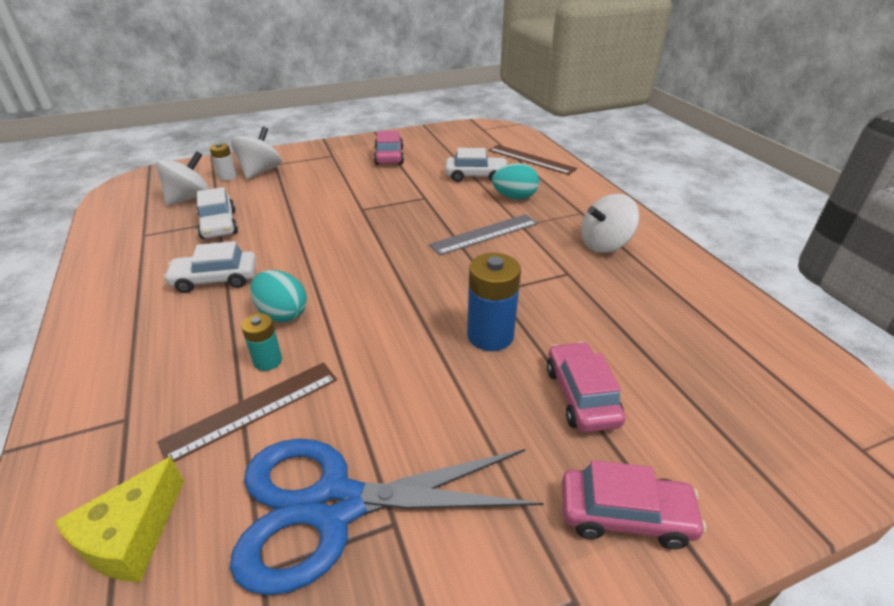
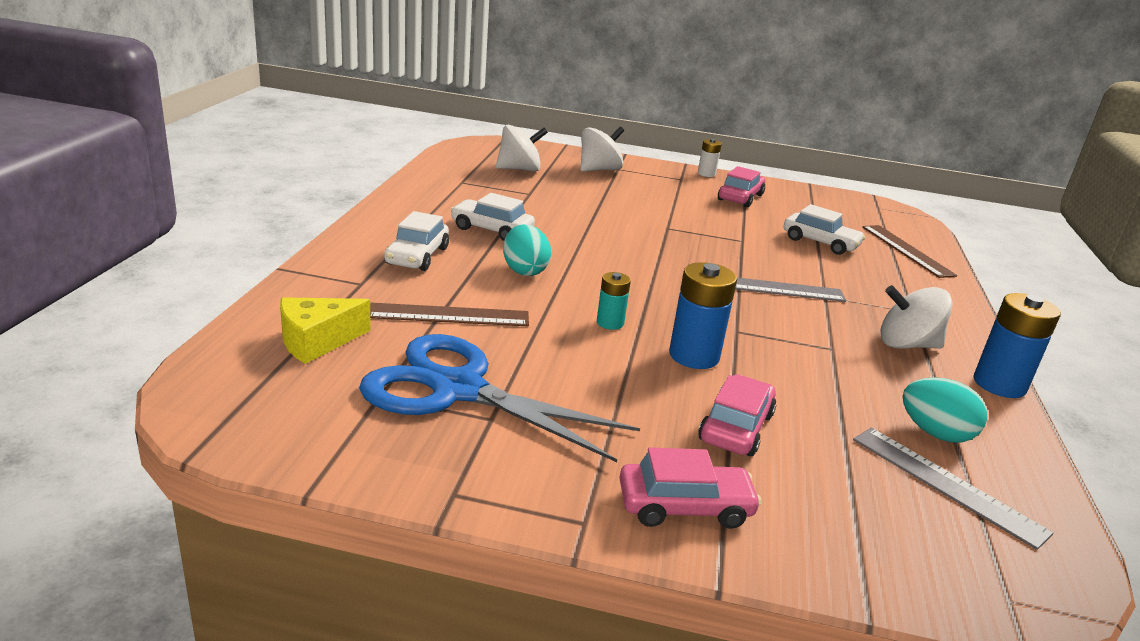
camera: 30 degrees right, 10 degrees down
white car [197,187,238,239] -> white car moved to [384,211,449,271]
white battery [210,143,237,181] -> white battery moved to [698,139,722,177]
turquoise battery [241,313,282,371] -> turquoise battery moved to [597,272,631,330]
turquoise egg [492,163,539,199] -> turquoise egg moved to [903,377,988,442]
pink car [562,460,706,549] -> pink car turned 45 degrees counterclockwise [619,448,761,529]
none -> grey ruler [853,428,1054,550]
none -> blue battery [974,293,1061,398]

